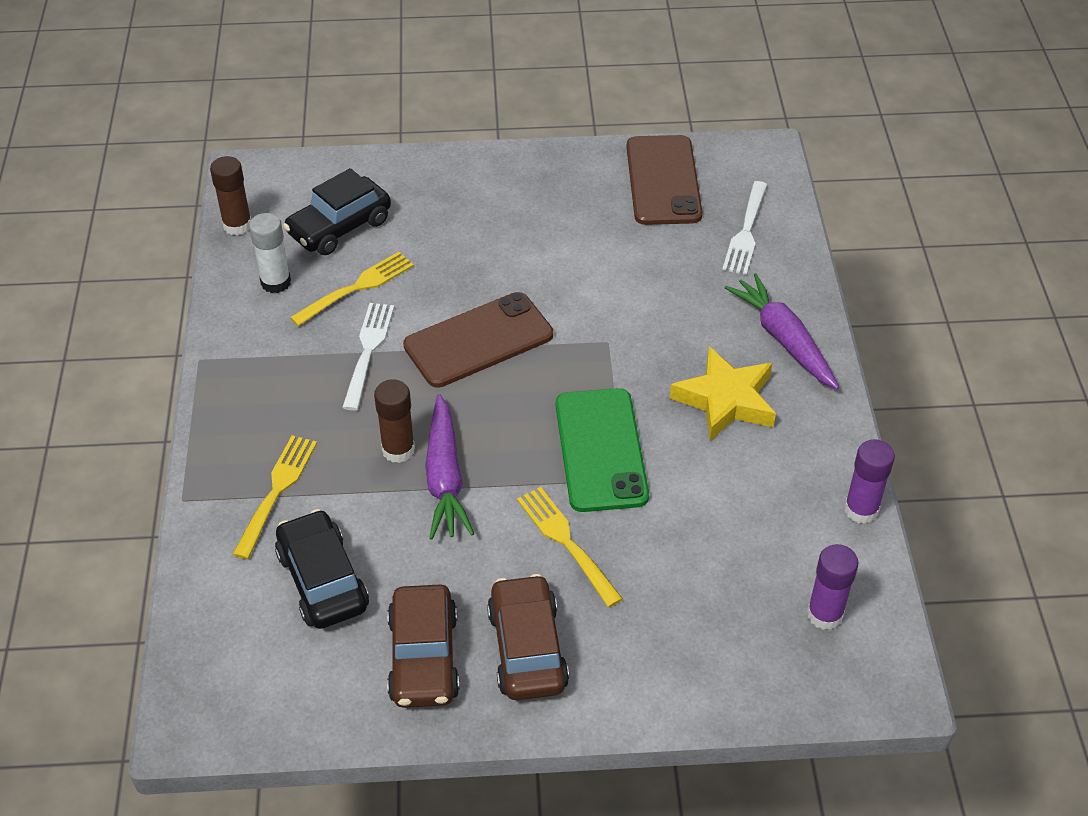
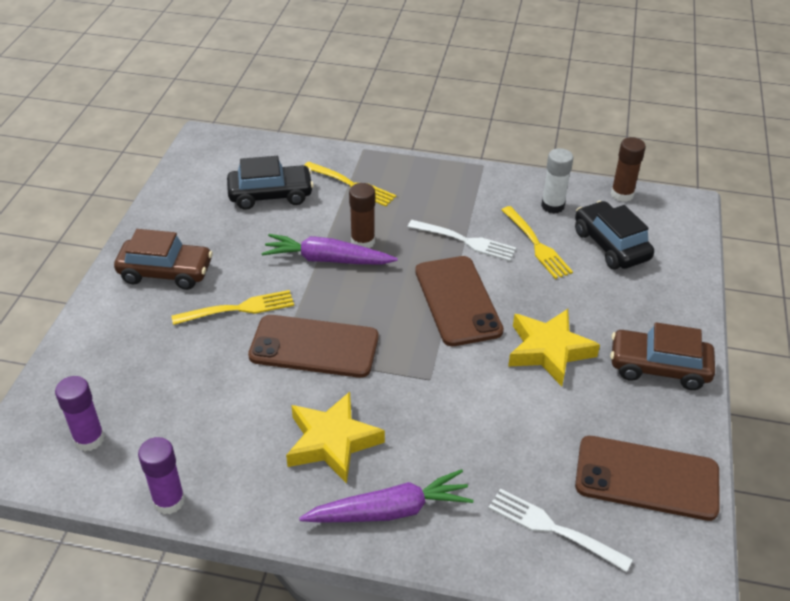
camera: 105 degrees right, 5 degrees down
brown car [387,584,460,708] -> brown car moved to [610,322,715,390]
green phone [556,388,649,512] -> brown phone [248,315,379,378]
none -> yellow star [508,309,600,386]

